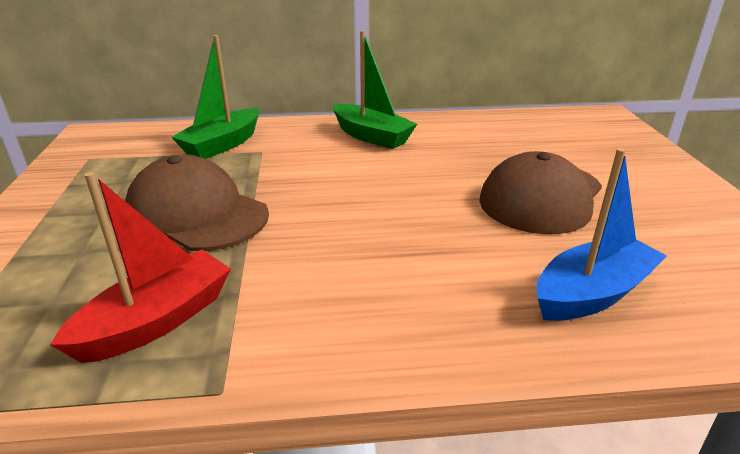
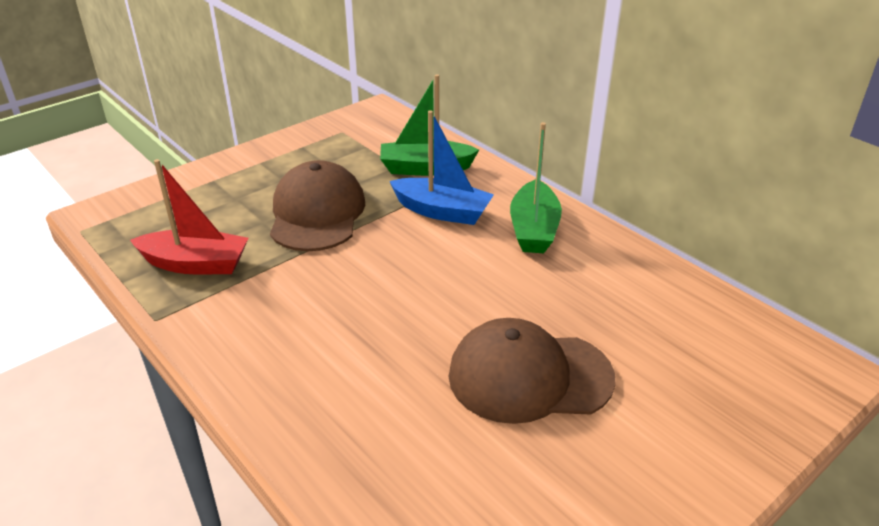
camera: 55 degrees right, 5 degrees up
blue boat [537,148,667,321] -> blue boat moved to [389,110,494,225]

